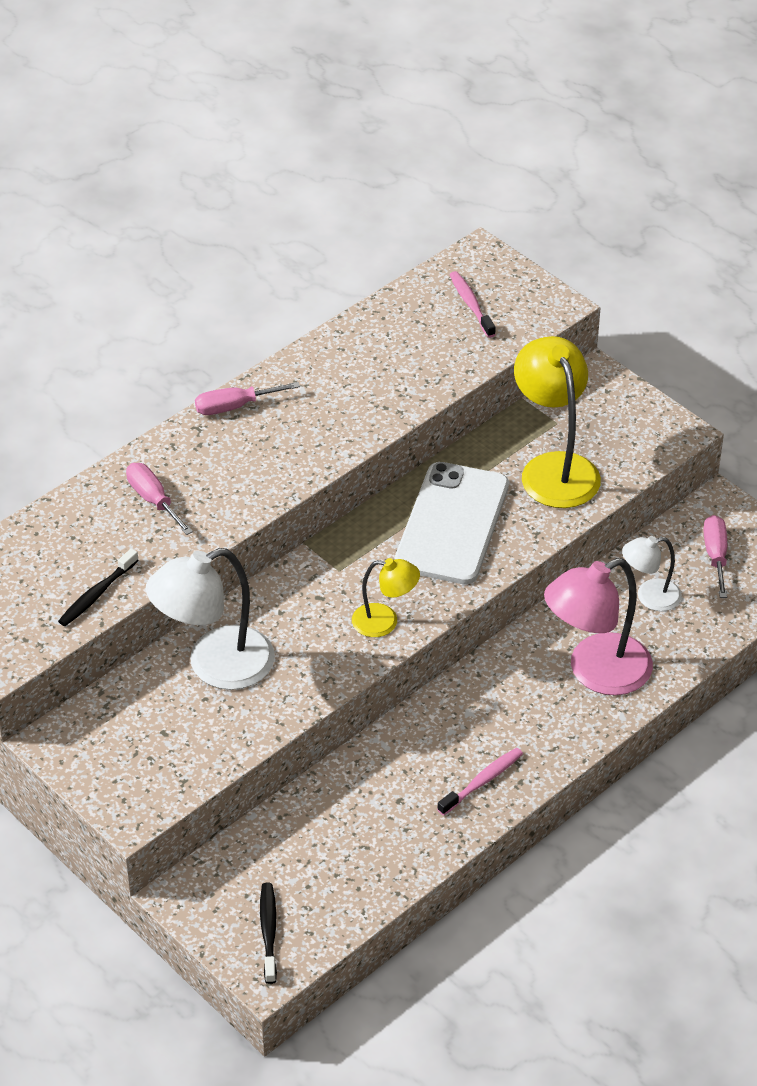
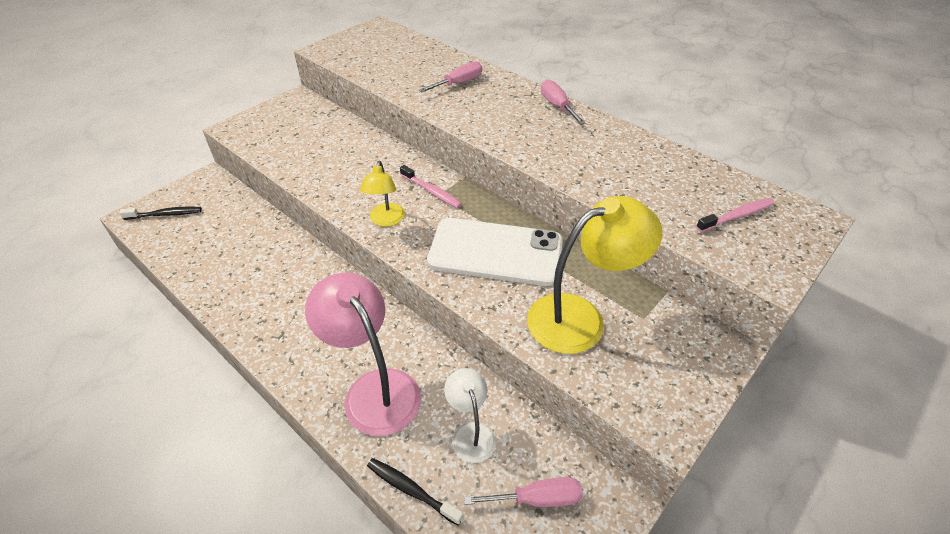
camera: 85 degrees right, 0 degrees up
black toothbrush [58,548,139,626] -> black toothbrush moved to [367,458,463,525]
white lamp [146,548,275,690] -> none
pink toothbrush [437,748,523,816] -> pink toothbrush moved to [400,165,462,208]

